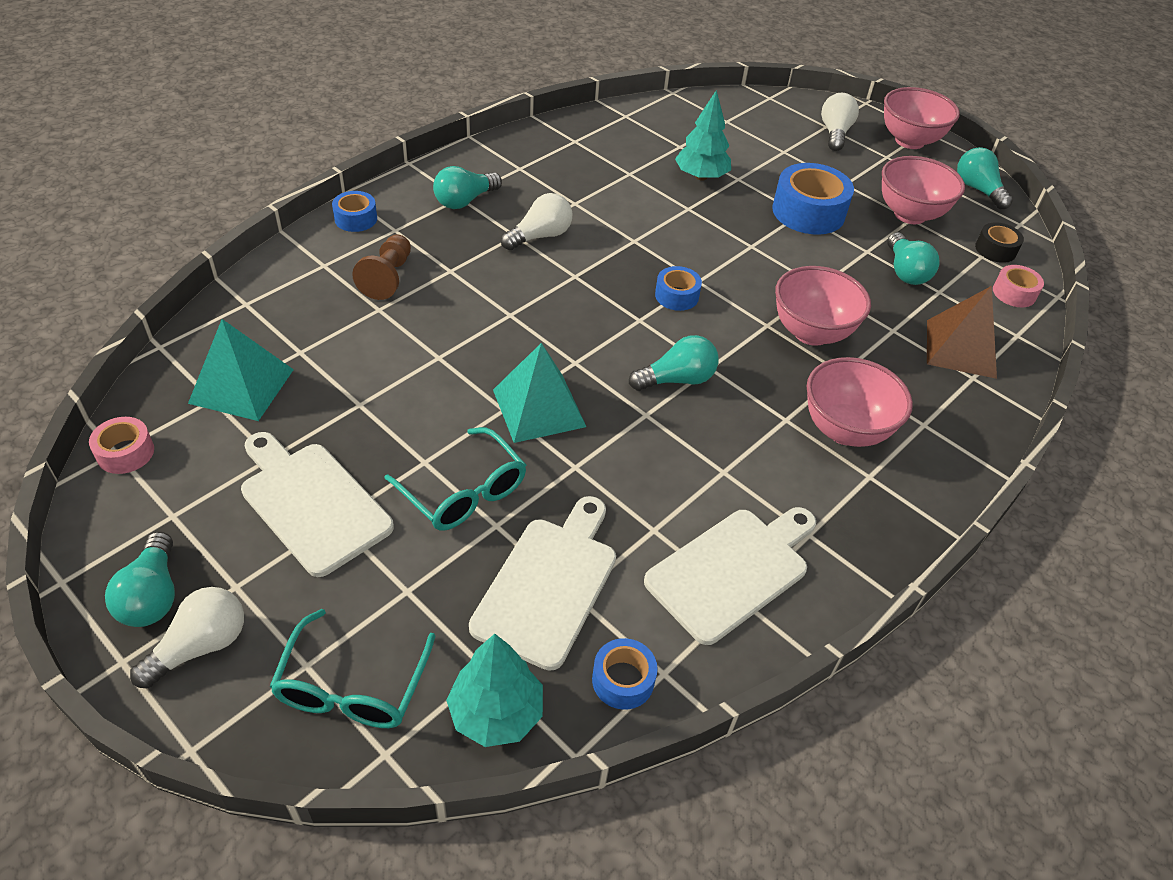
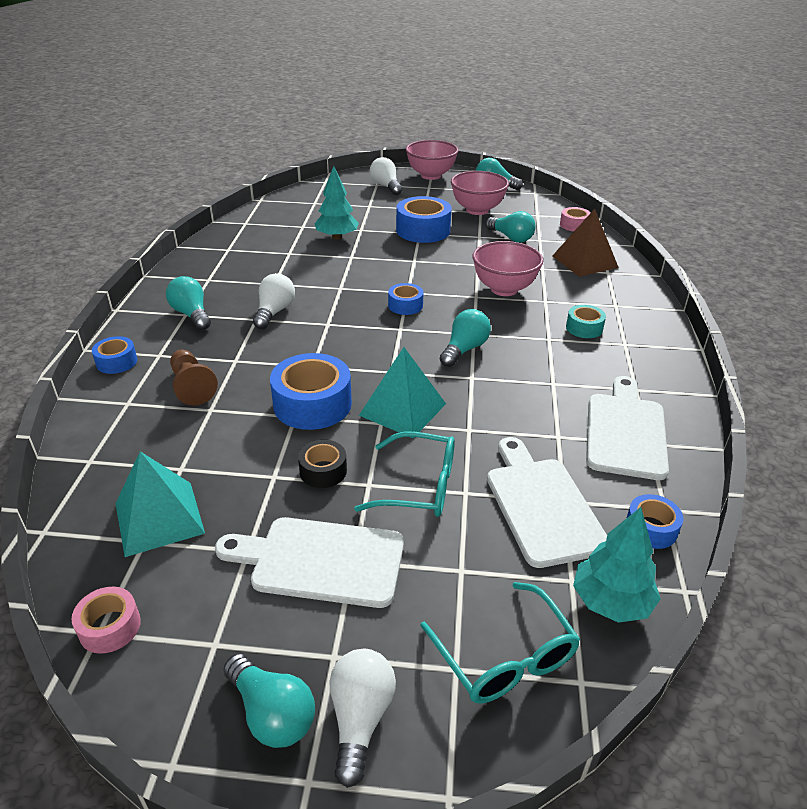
camera: 35 degrees left, 10 degrees down
turquoise light bulb [433,166,502,209] -> turquoise light bulb turned 135 degrees clockwise [166,276,211,330]
pink bowl [807,357,913,447] -> turquoise tape [566,305,606,338]
black tape [975,222,1024,263] -> black tape moved to [298,440,347,488]
none -> blue tape [270,353,352,430]

